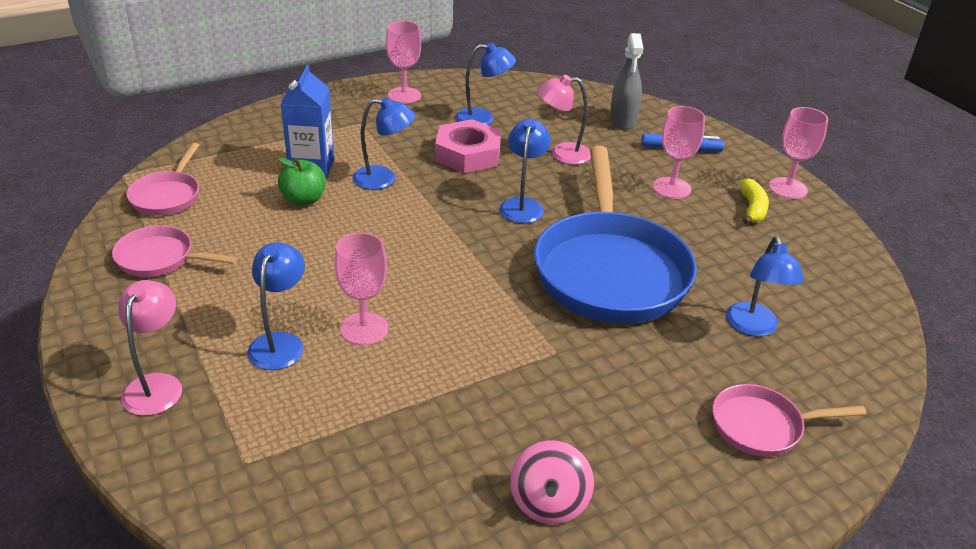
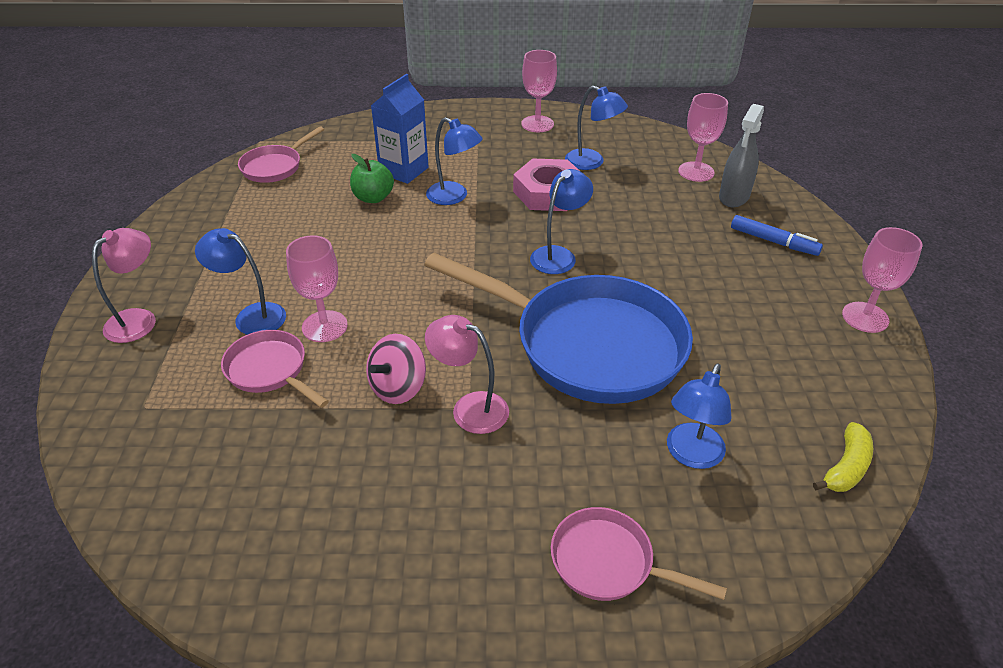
camera: 30 degrees right, 5 degrees up
pink pan [112,226,238,277] -> pink pan moved to [221,330,329,408]
blue lamp [247,242,305,370] -> blue lamp turned 105 degrees counterclockwise [195,228,286,335]
pink spinning top [510,440,594,524] -> pink spinning top moved to [366,334,426,404]
blue pan [534,146,697,324] -> blue pan turned 90 degrees counterclockwise [424,253,693,404]
pink lamp [537,75,591,165] -> pink lamp moved to [425,315,509,434]
pink goblet [653,106,705,199] -> pink goblet moved to [678,93,728,182]
yellow banana [740,178,769,224] -> yellow banana moved to [813,422,873,492]

